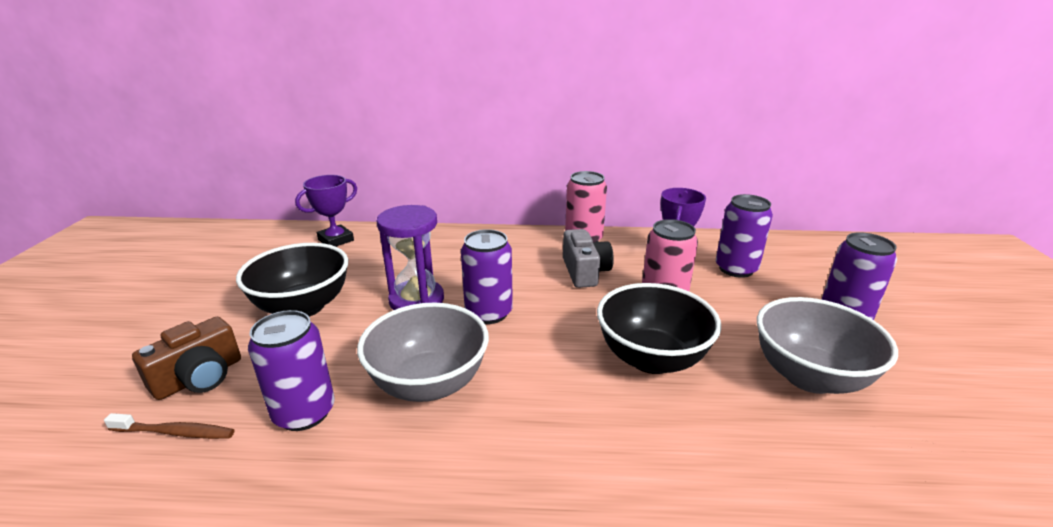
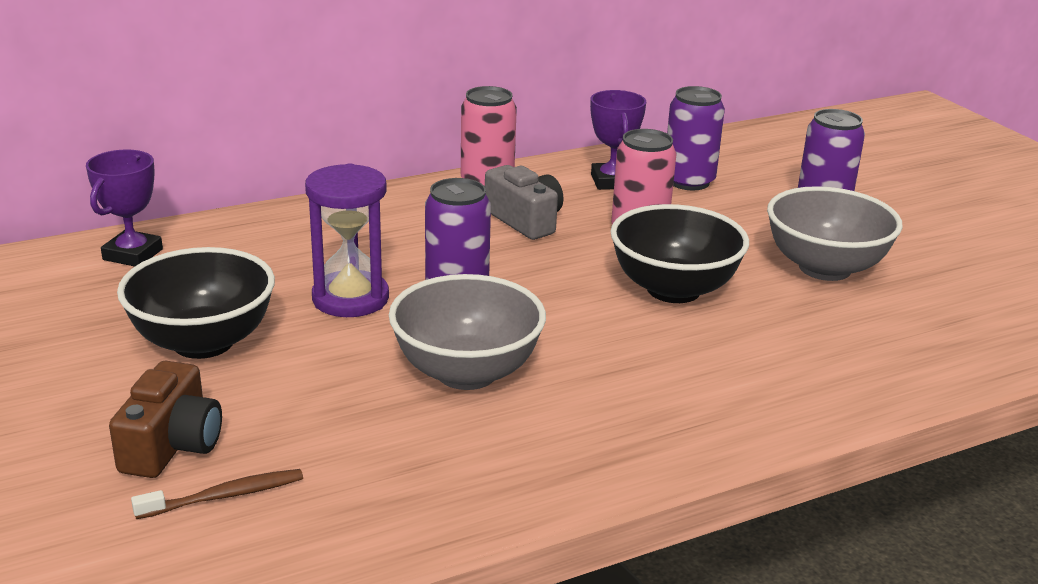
camera: 30 degrees left, 0 degrees up
purple can [248,310,335,431] -> none

